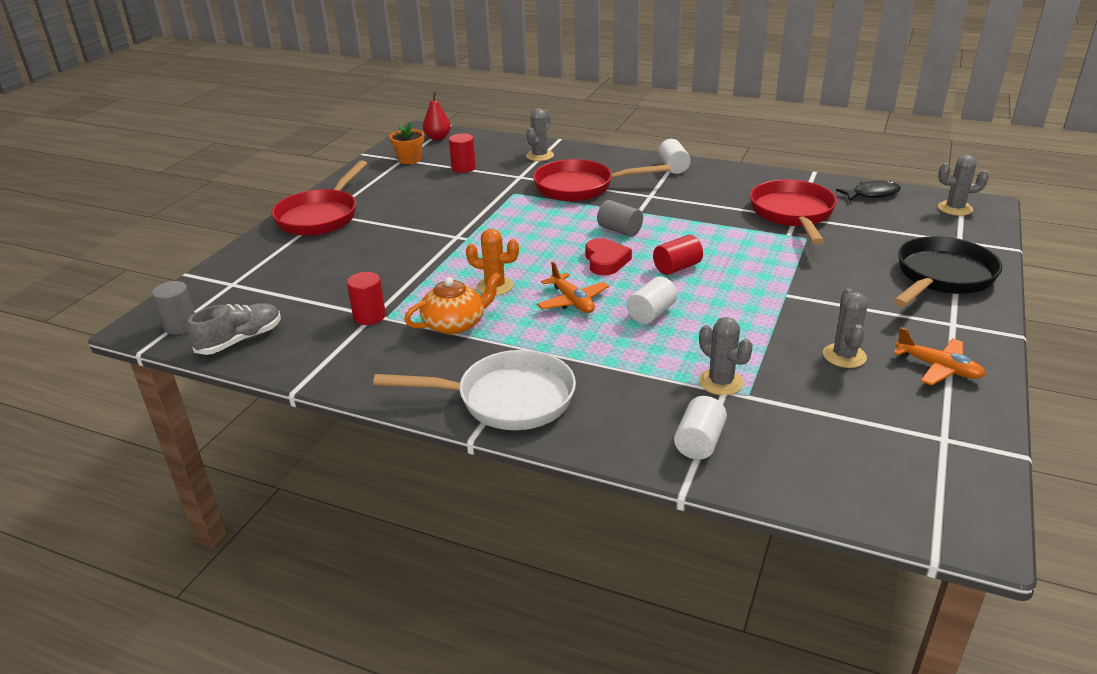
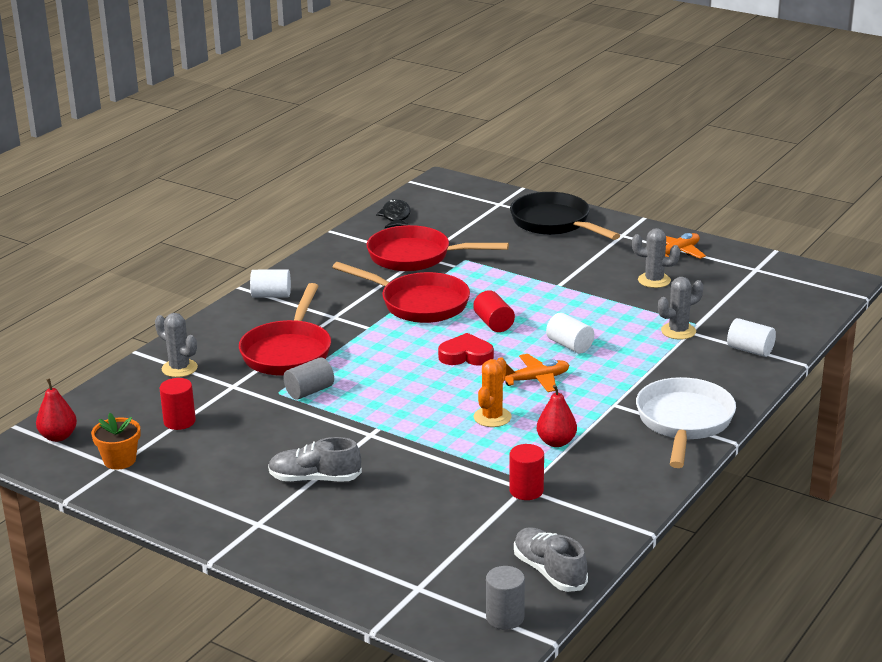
camera: 80 degrees left, 5 degrees down
red pan [272,160,367,236] -> red pan moved to [332,262,470,323]
orange teapot [404,272,501,334] -> red pear [537,385,577,447]
grey cylinder [597,200,643,237] -> grey cylinder moved to [283,357,334,399]
grey cactus [938,155,989,216] -> none
none -> grey shoe [268,437,362,482]

